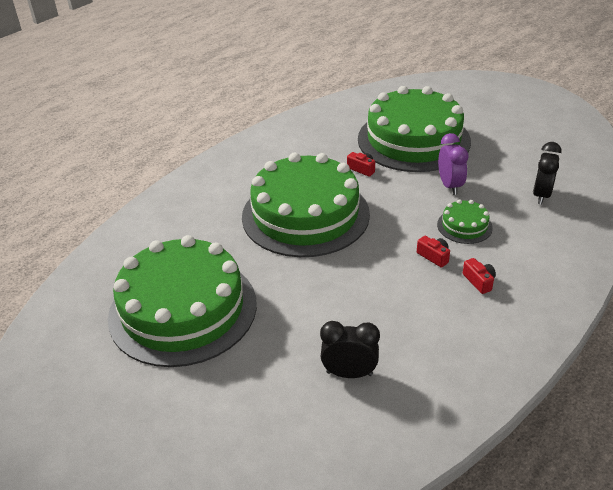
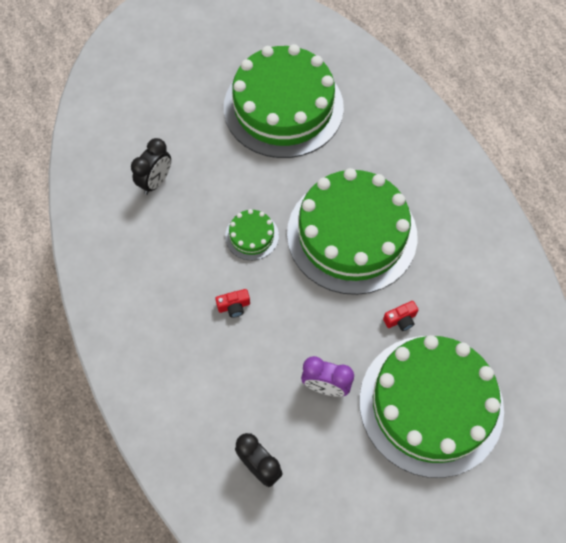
camera: 115 degrees right, 25 degrees up
green cake [437,199,493,244] -> green cake moved to [225,209,279,260]
red camera [463,258,496,294] -> none

